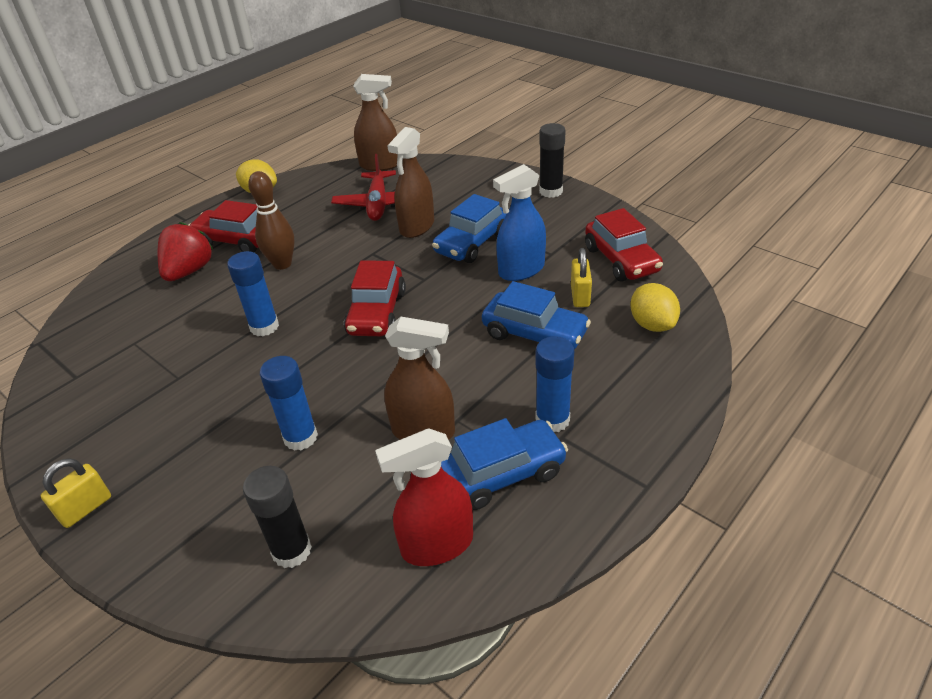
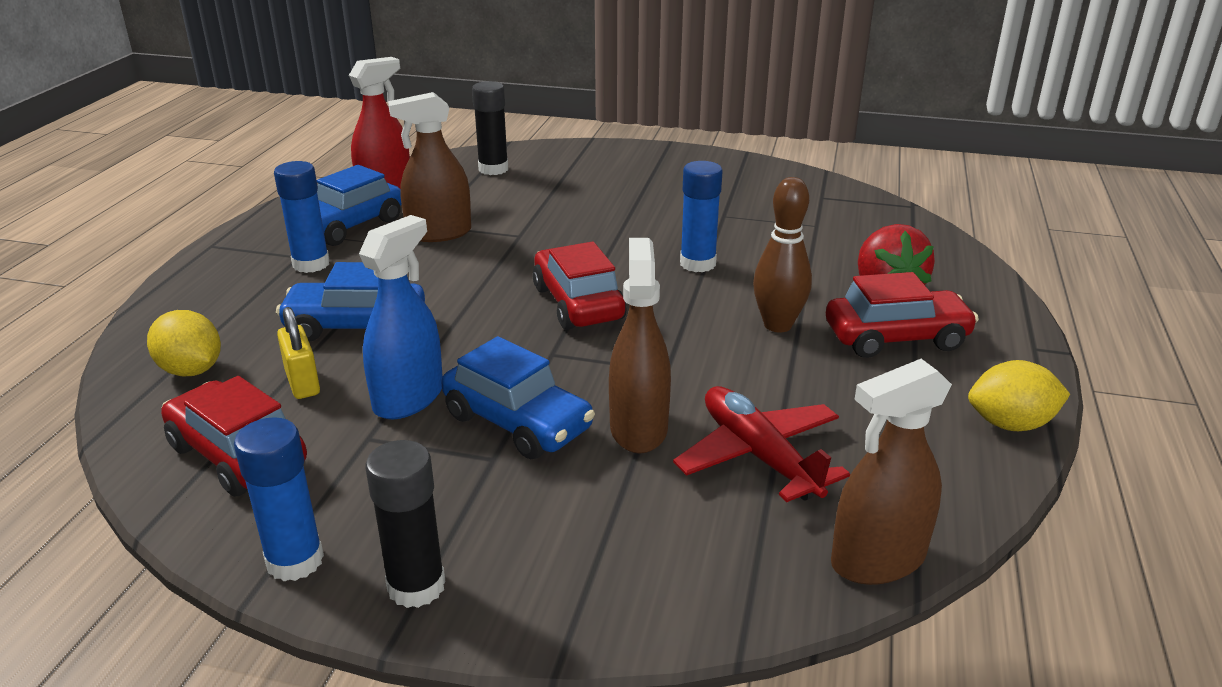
camera: 150 degrees right, 10 degrees down
yellow padlock [41,458,111,528] -> none
blue glue stick [260,356,318,451] -> blue glue stick moved to [234,417,324,581]
blue car [432,194,507,263] -> blue car turned 120 degrees clockwise [441,336,595,459]

